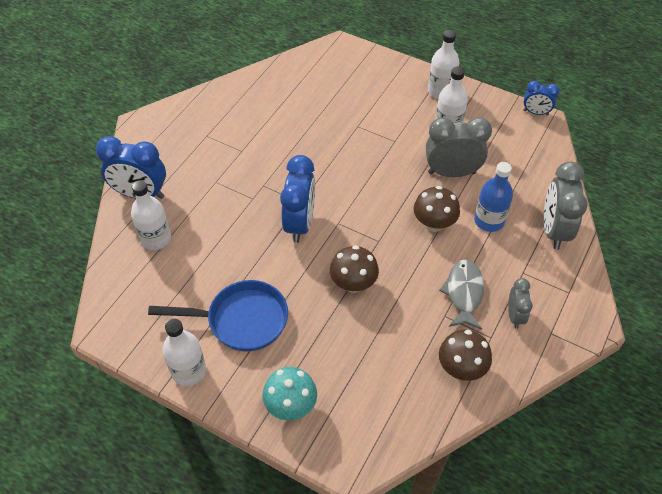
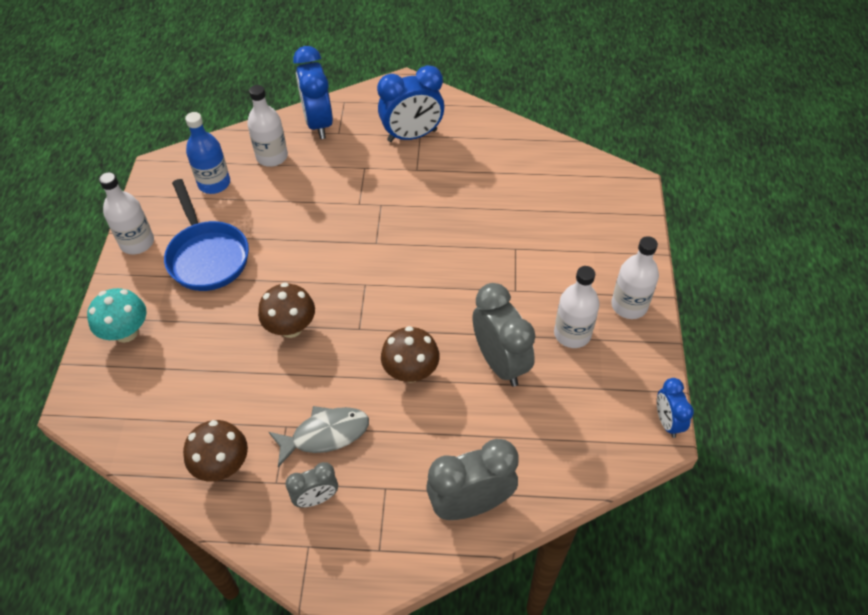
camera: 65 degrees right, 0 degrees up
blue clock [280,155,315,243] -> blue clock moved to [377,65,444,142]
blue bottle [474,162,513,232] -> blue bottle moved to [185,112,230,194]

